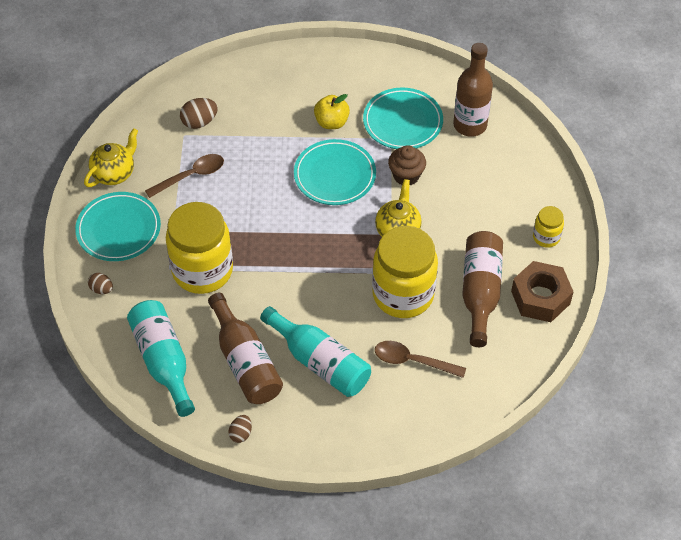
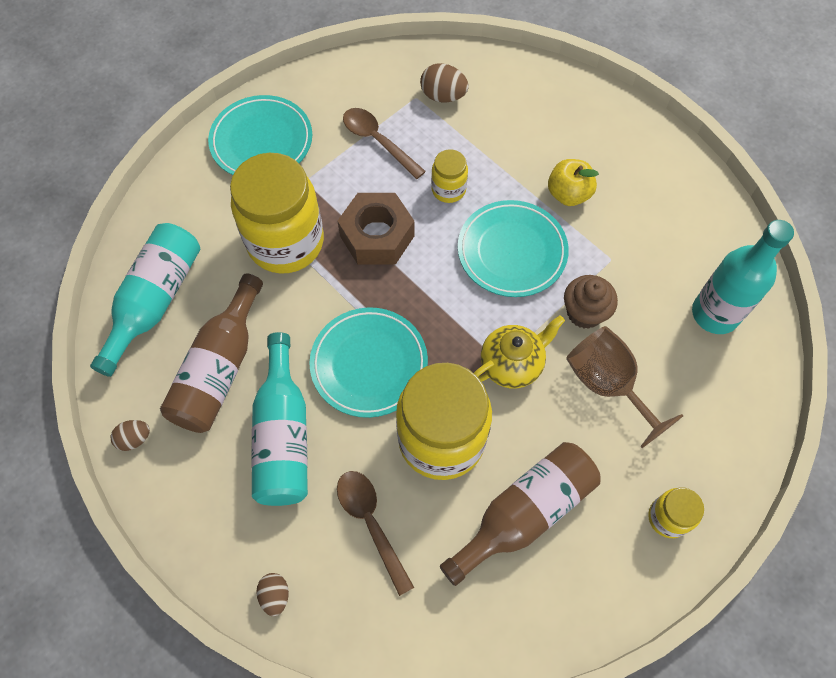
camera: 45 degrees right, 10 degrees up
yellow teapot [84,128,138,187] -> none
brown egg [88,273,113,294] -> brown egg moved to [256,573,289,617]
brown spoon [145,154,224,198] -> brown spoon turned 150 degrees counterclockwise [343,108,426,179]
turquoise plate [363,88,443,149] -> turquoise plate moved to [309,307,428,418]
brown bottle [453,43,493,137] -> turquoise bottle [692,220,794,334]
brown nut [511,261,574,322] -> brown nut moved to [337,193,414,265]
none -> yellow jar [431,149,468,203]
none -> brown goblet [566,326,683,448]

